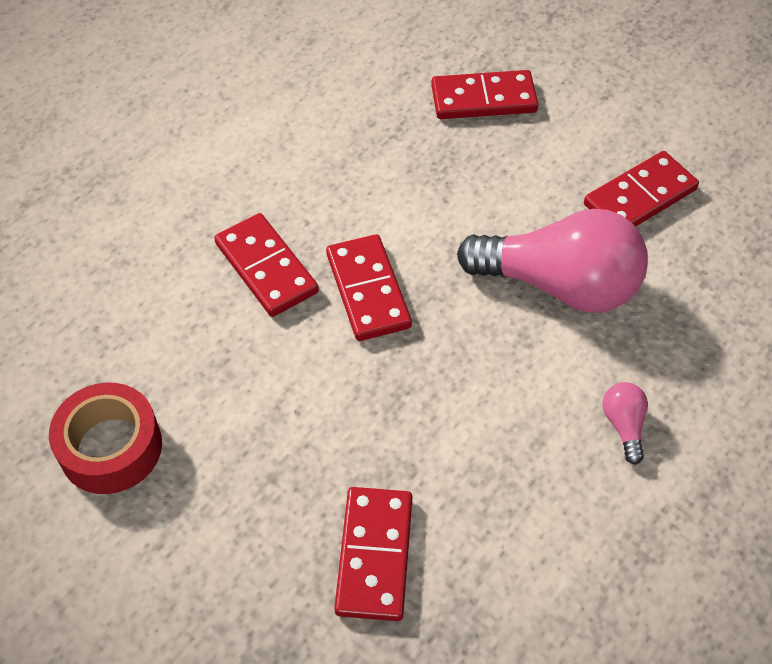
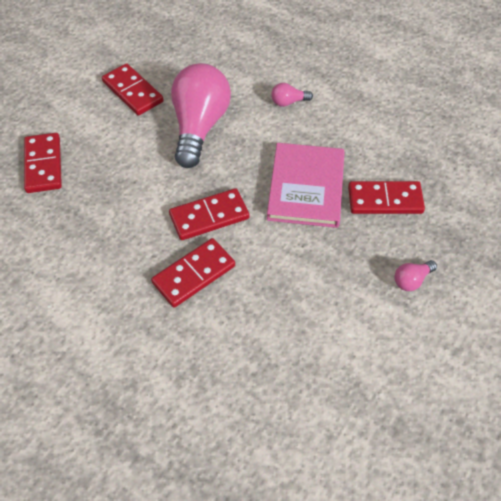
camera: 95 degrees left, 0 degrees up
red tape [49,382,162,494] -> none
none -> pink book [267,143,345,228]
none -> pink light bulb [394,260,437,291]

